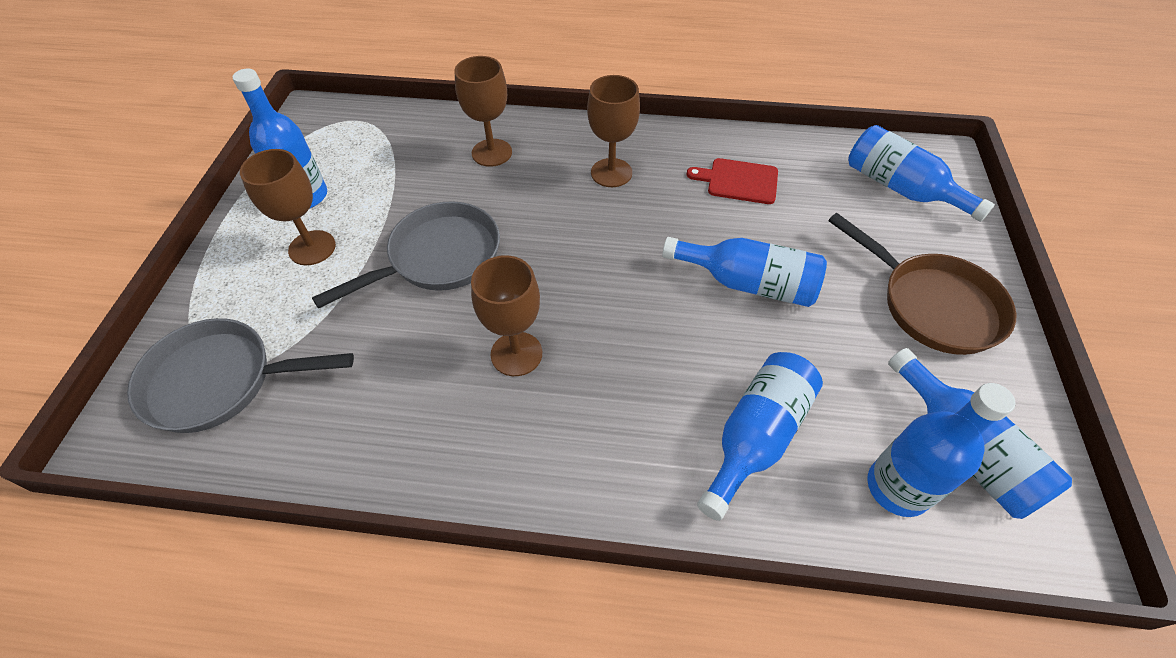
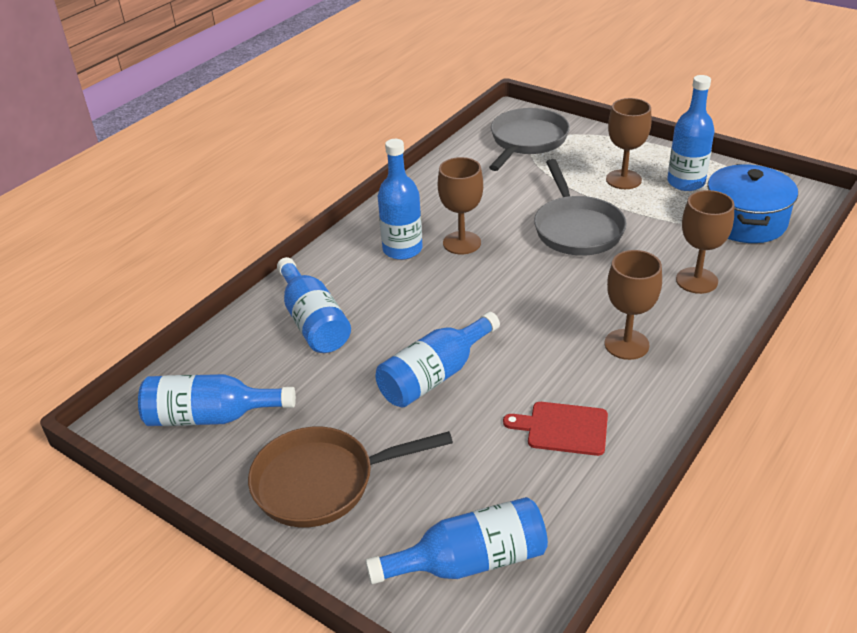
camera: 120 degrees right, 15 degrees down
red cutting board [687,158,778,204] -> red cutting board turned 120 degrees counterclockwise [503,402,608,456]
blue bottle [867,383,1016,517] -> blue bottle moved to [378,139,423,260]
none -> blue pot [707,164,798,243]

